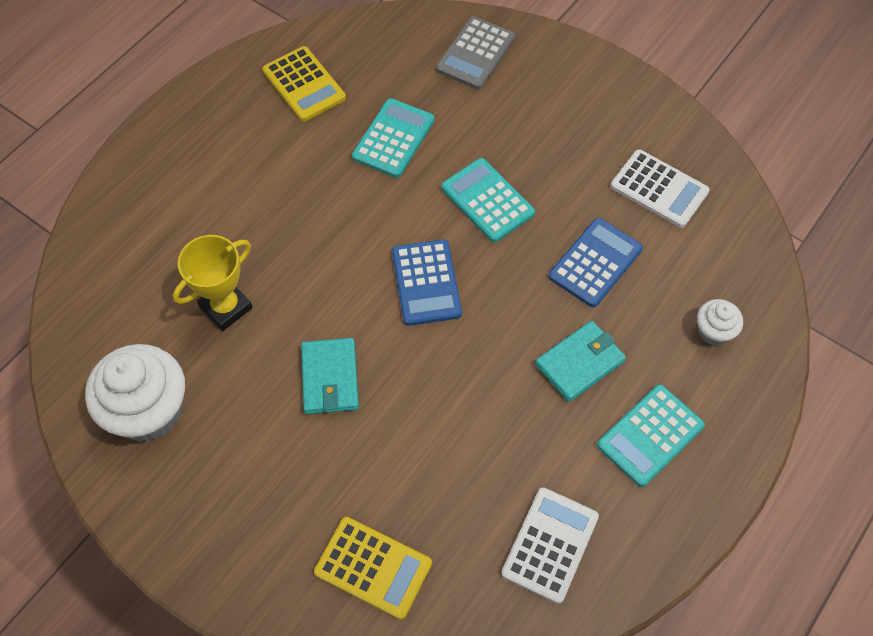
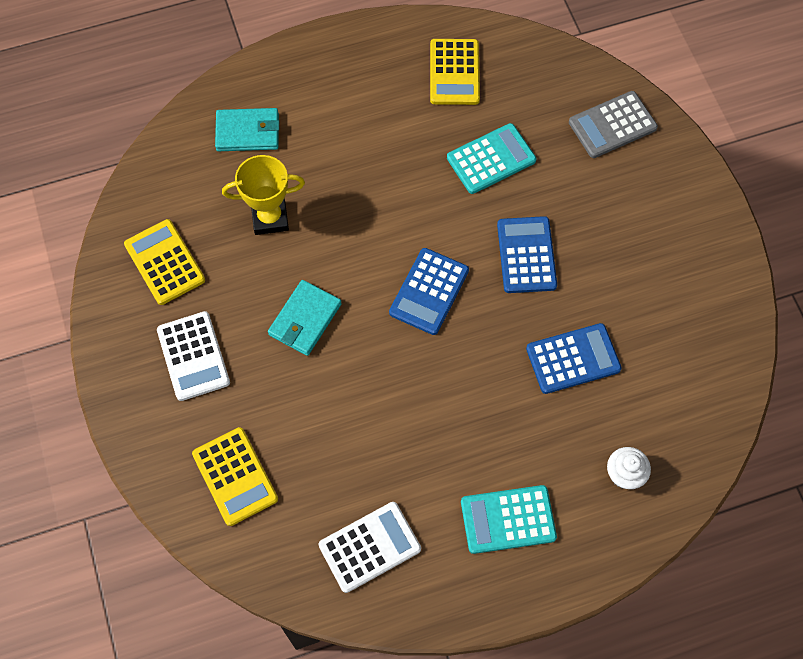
camera: 35 degrees right, 5 degrees up
white cupcake [85,344,185,442] -> yellow calculator [124,219,205,305]
turquoise calculator [441,158,535,242] -> blue calculator [497,216,557,293]
turquoise wallet [535,321,626,402] -> turquoise wallet moved to [215,108,279,151]
white calculator [610,149,710,228] -> white calculator moved to [157,311,230,401]

